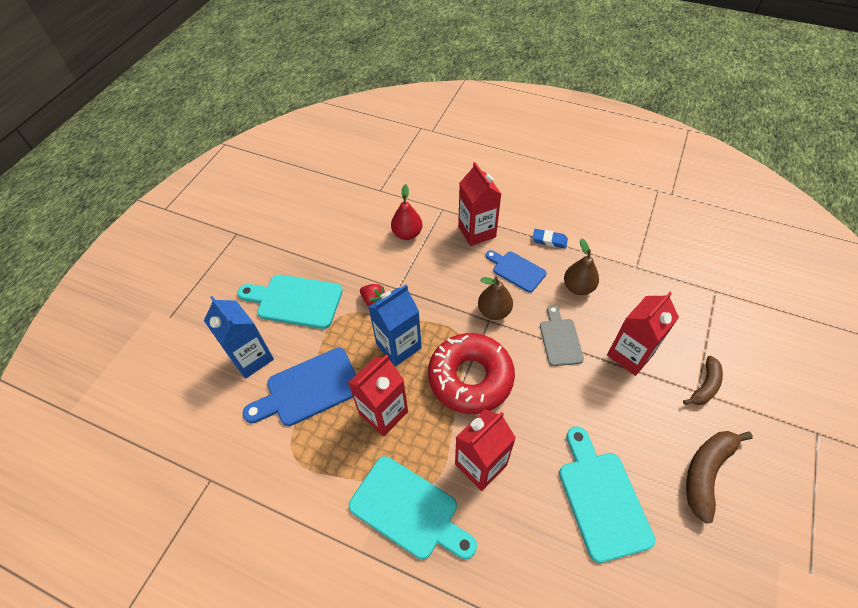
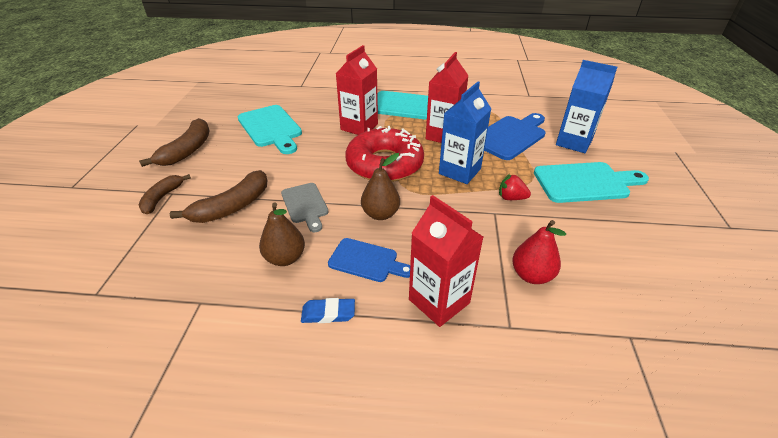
camera: 160 degrees right, 15 degrees down
red carton [607,292,679,376] -> brown banana [170,170,267,223]

